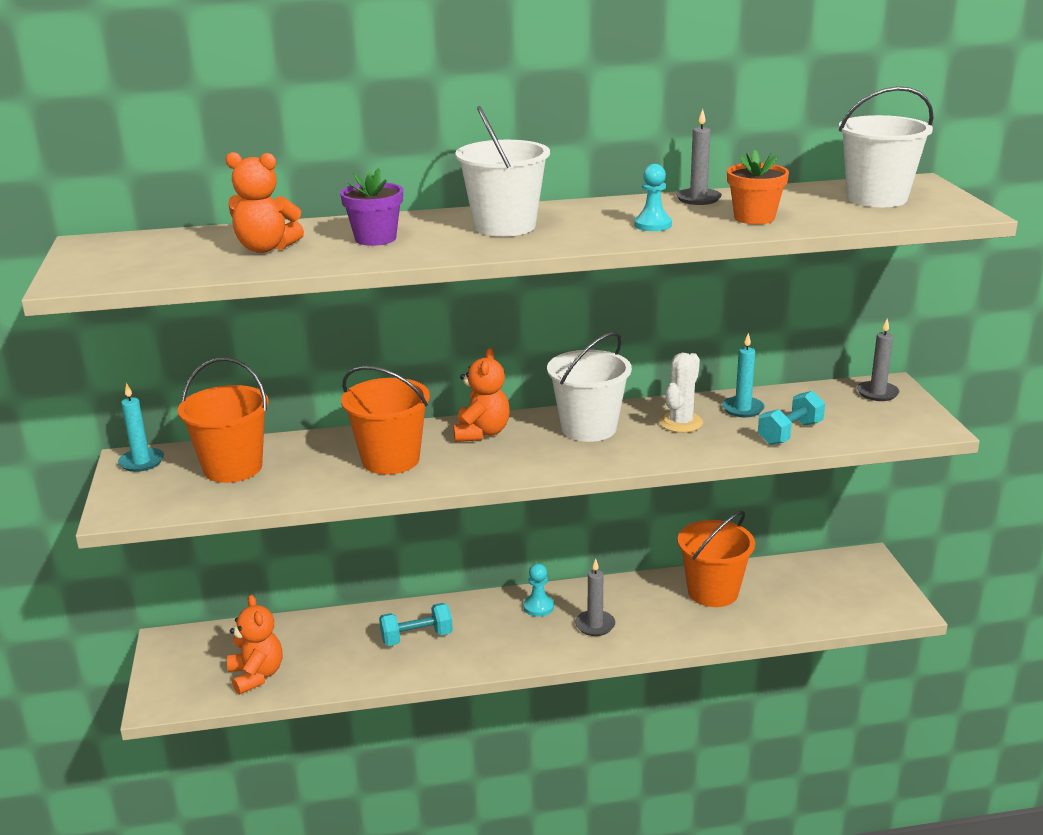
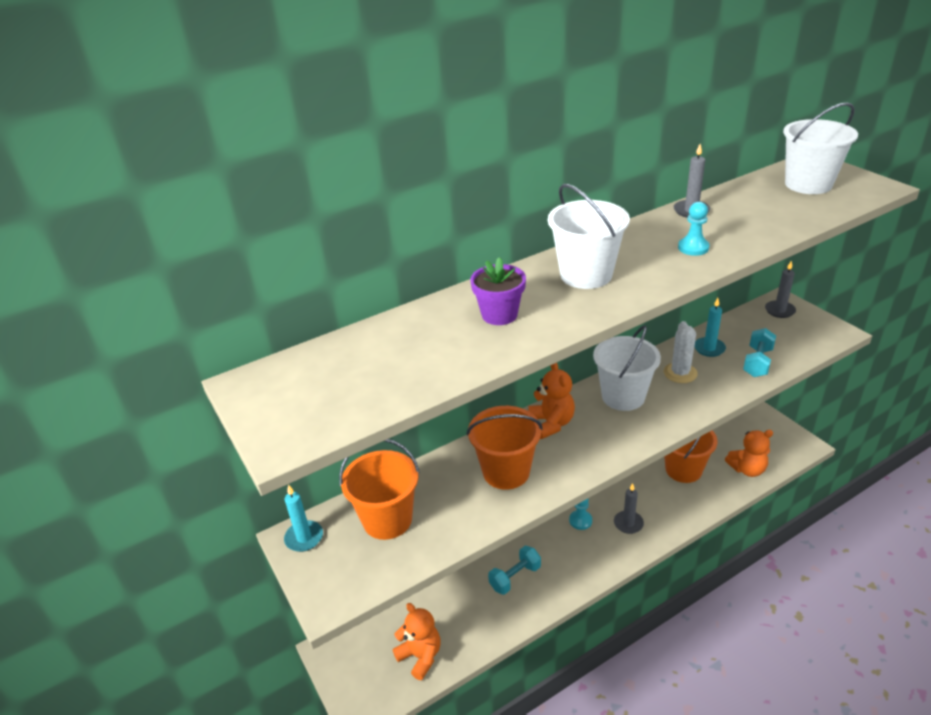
camera: 20 degrees left, 10 degrees up
orange teddy bear [226,152,304,253] -> orange teddy bear moved to [725,430,773,477]
orange flower pot [727,150,789,224] -> none

